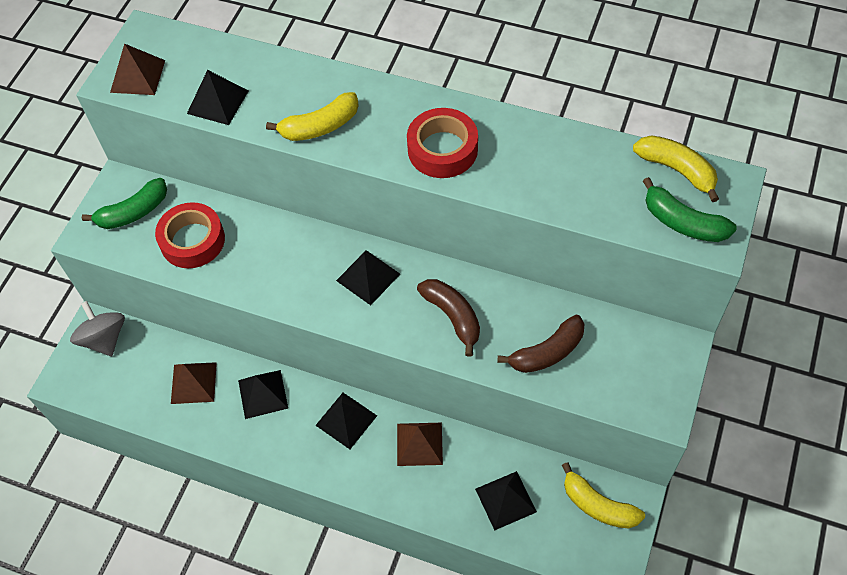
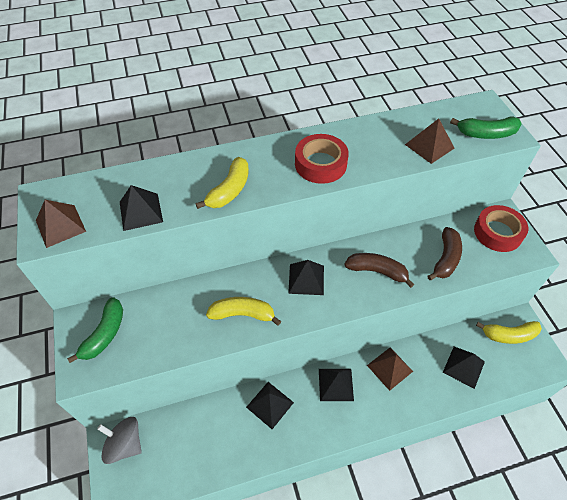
camera: 40 degrees left, 5 degrees down
red tape [155,202,225,268] -> red tape moved to [474,205,528,252]
brown pyramid [171,362,217,404] -> brown pyramid moved to [405,119,454,164]
yellow banana [633,135,719,202] -> yellow banana moved to [206,297,281,326]

